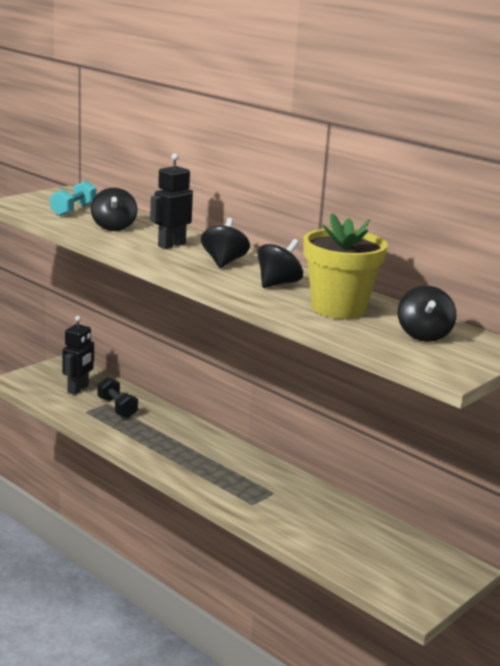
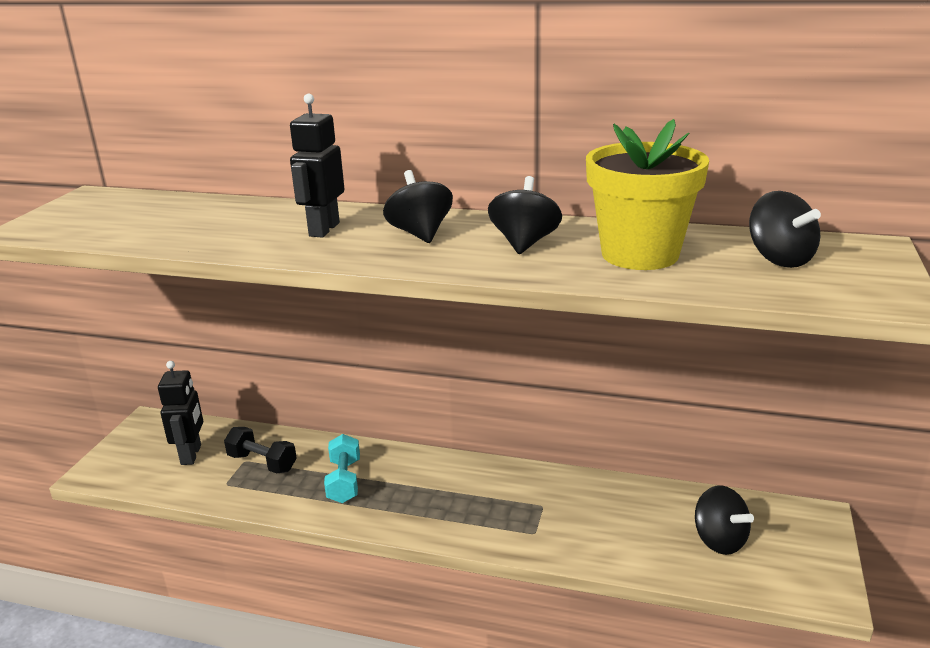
camera: 25 degrees left, 5 degrees up
turquoise dumbbell [50,180,97,216] -> turquoise dumbbell moved to [324,434,360,503]
black spinning top [91,188,138,231] -> black spinning top moved to [695,485,754,555]

